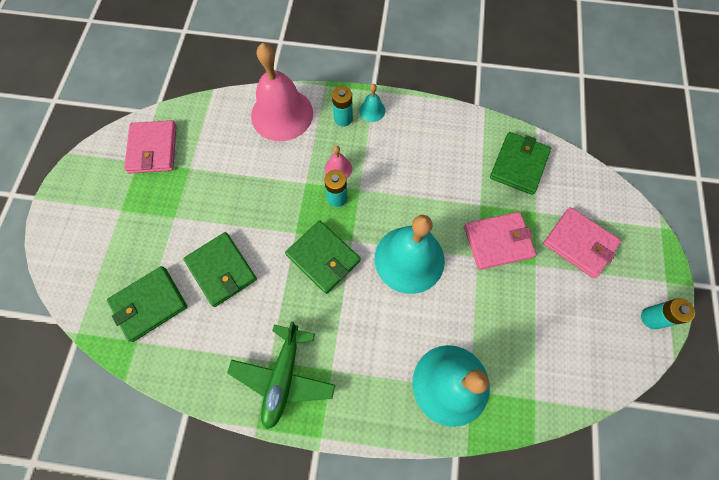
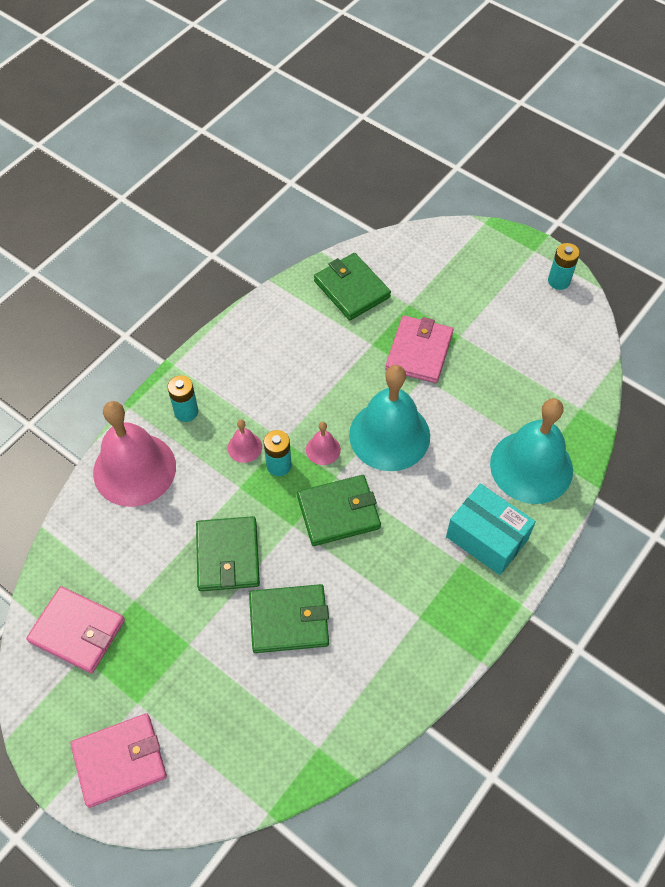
camera: 60 degrees left, 10 degrees down
green wallet [107,266,187,342] -> green wallet moved to [196,516,260,591]
green plane [227,321,335,429] -> none
turquoise bell [359,84,385,122] -> none
pink wallet [543,207,621,278] -> pink wallet moved to [70,713,167,808]
none -> pink bell [306,422,341,465]
none -> turquoise box [446,484,536,575]

